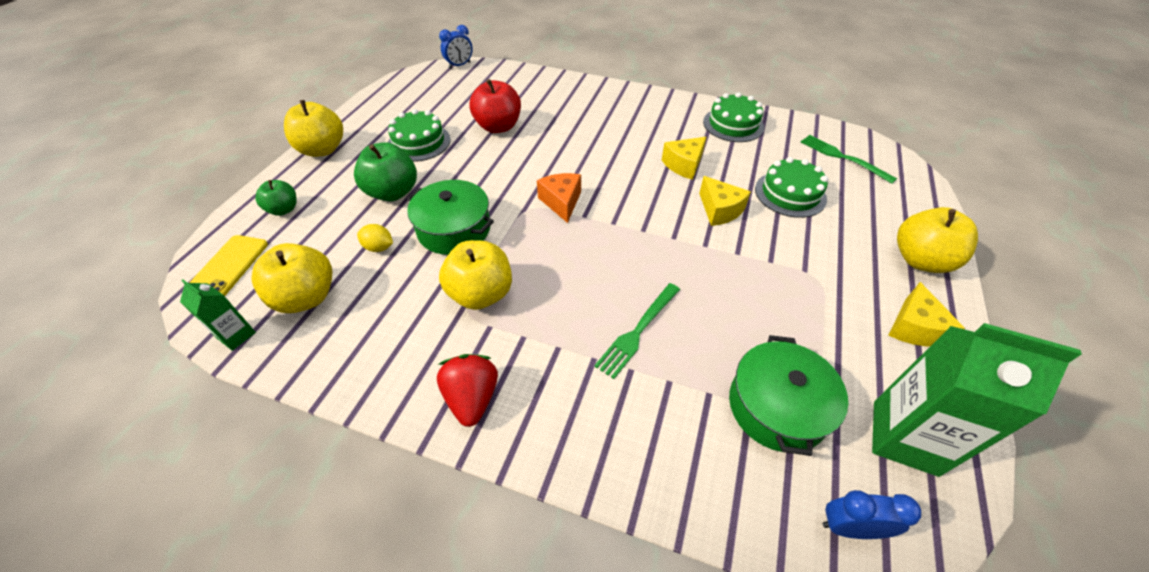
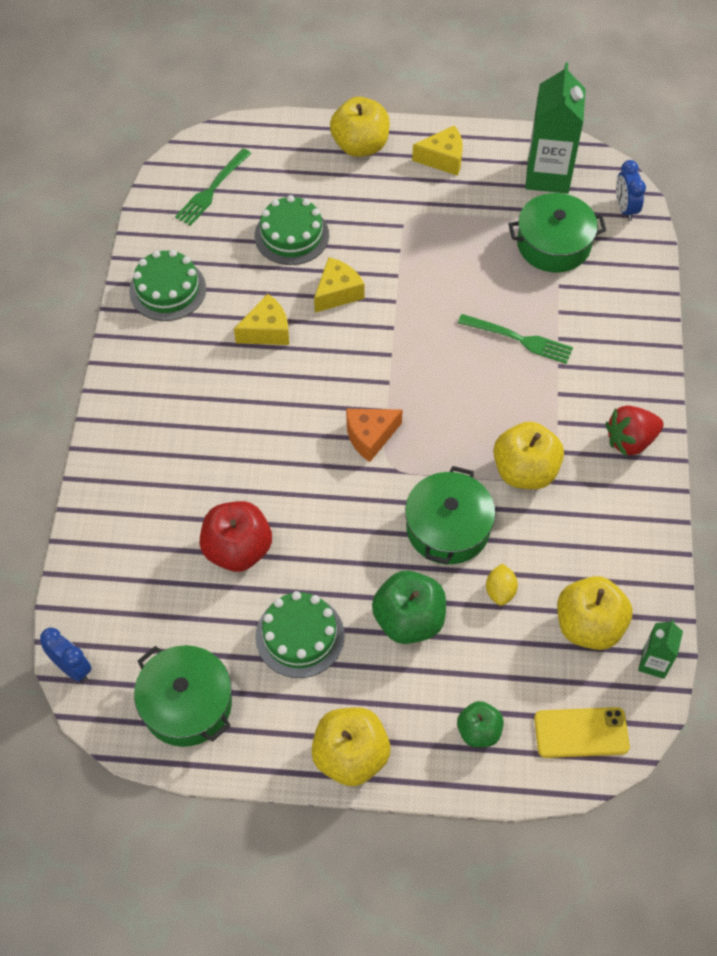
camera: 105 degrees left, 10 degrees up
yellow cheese [662,137,707,180] -> yellow cheese turned 60 degrees counterclockwise [234,294,289,345]
none -> green pot [134,645,232,747]

